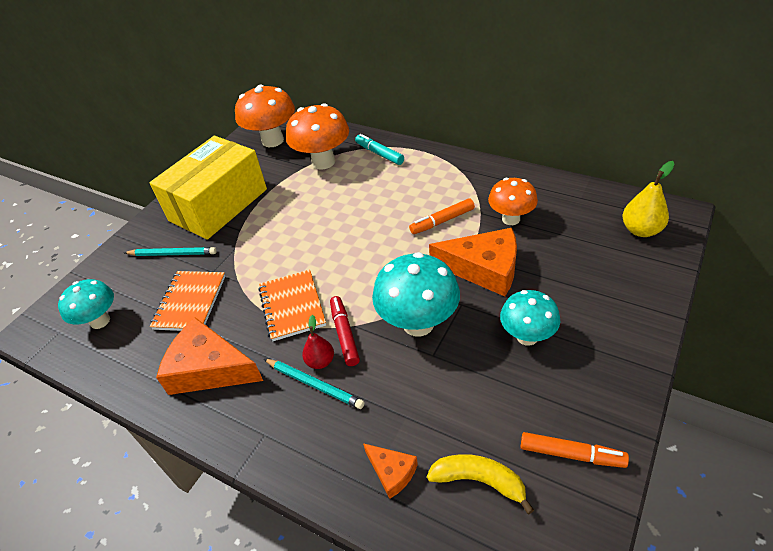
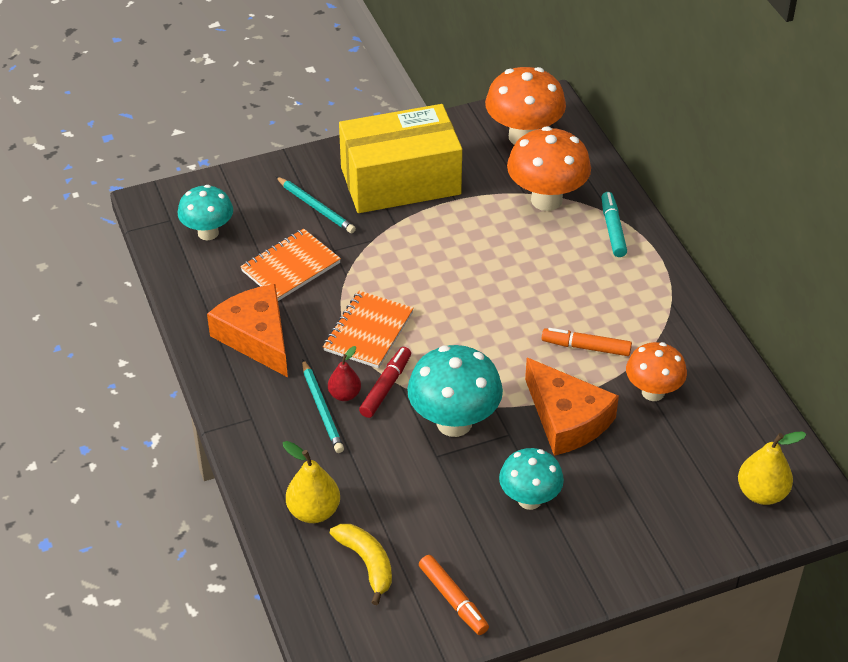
camera: 35 degrees right, 0 degrees up
orange cheese [363,443,418,499] -> yellow pear [283,441,340,523]

